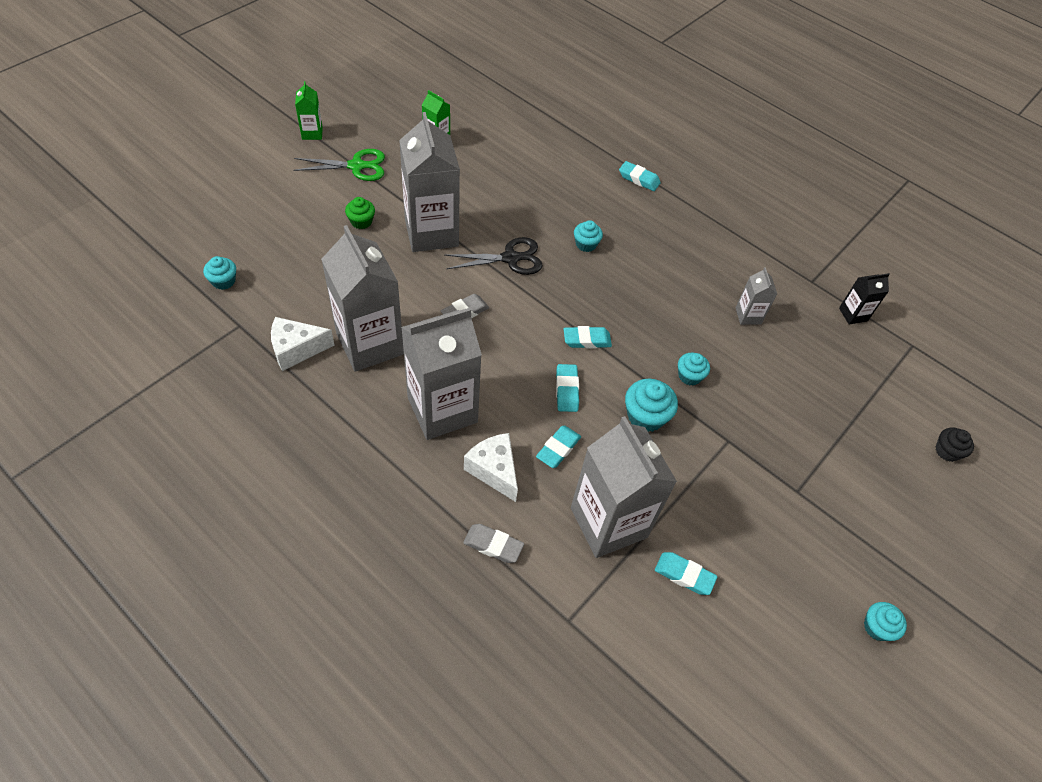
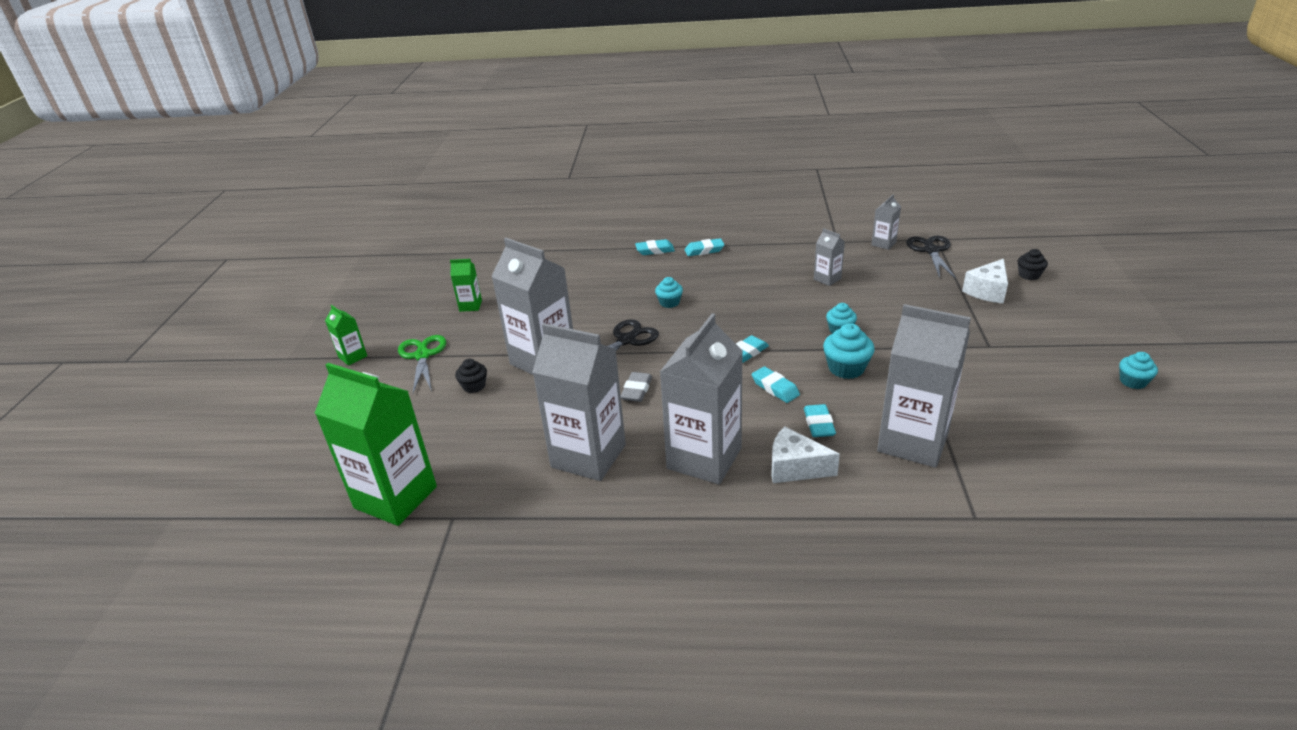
camera: 30 degrees left, 20 degrees down
turquoise cupcake [203,256,236,290] -> green carton [315,363,437,526]
white cheese [271,317,335,371] -> white cheese moved to [962,259,1008,303]
green scissors [293,149,385,181] -> green scissors turned 60 degrees counterclockwise [398,335,446,393]
green cupcake [345,197,375,229] -> black cupcake [455,359,487,393]
grey eraser [463,524,524,563] -> none
turquoise eraser [655,552,717,595] -> turquoise eraser moved to [685,238,724,256]
black carton [839,273,890,324] -> grey carton [871,194,901,250]
none -> black scissors [906,236,956,279]

